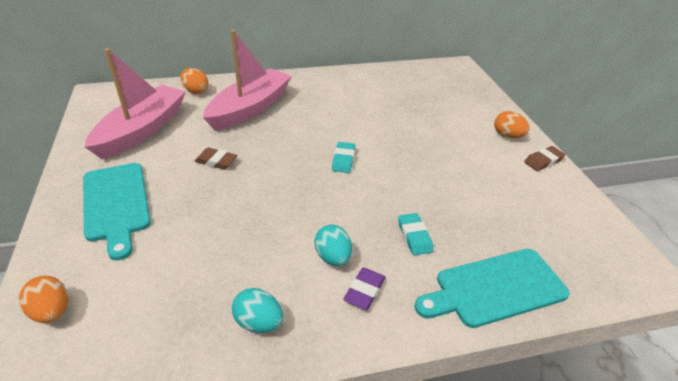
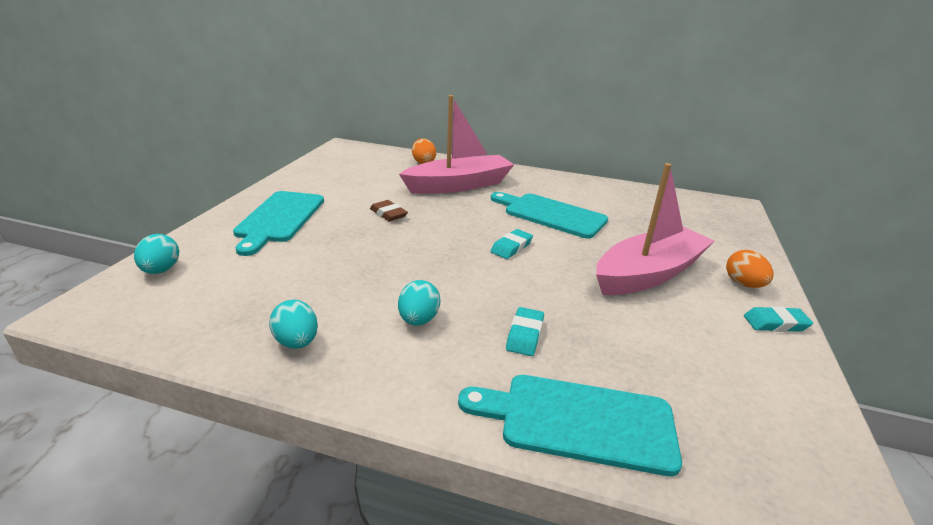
camera: 30 degrees right, 10 degrees down
orange egg [19,276,68,323] -> turquoise egg [134,234,179,274]
pink boat [85,48,186,159] -> pink boat moved to [596,163,714,295]
purple eraser [343,267,386,310] -> none
brown eraser [524,146,565,171] -> turquoise eraser [744,306,813,332]
none -> turquoise cutting board [491,192,608,239]

